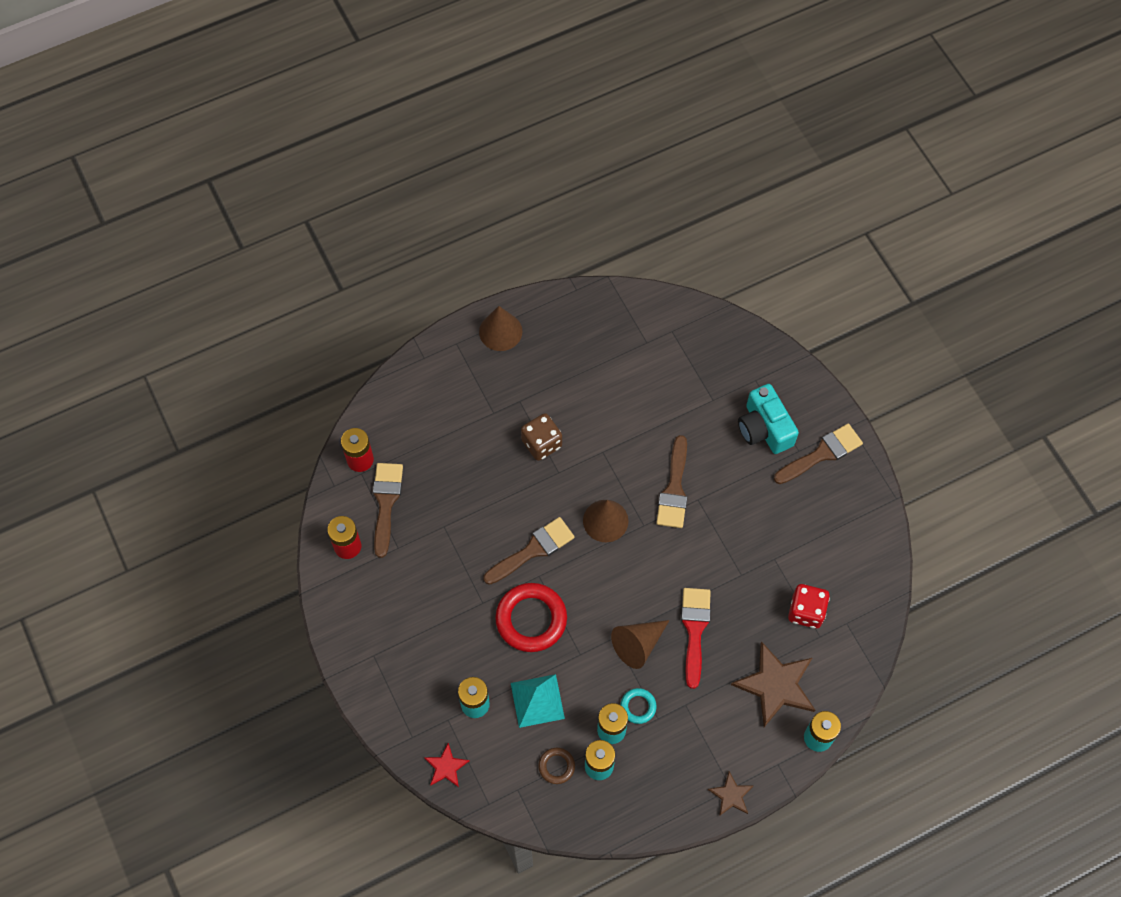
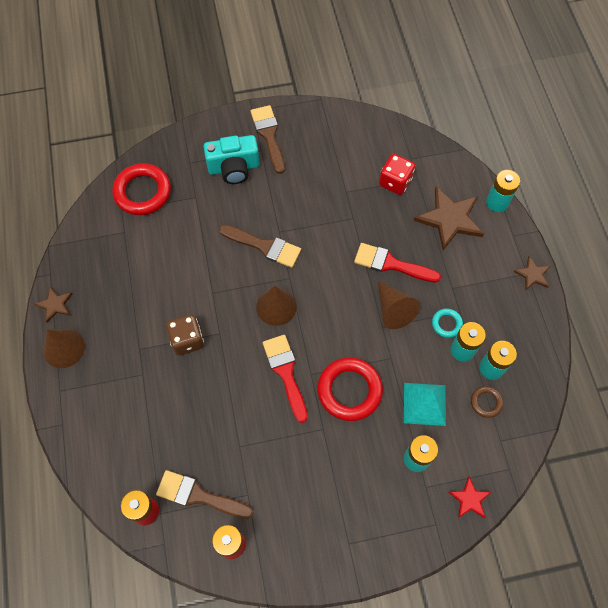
camera: 75 degrees left, 0 degrees up
brown brush [483,517,575,585] -> red brush [263,335,308,423]
none -> brown star [34,287,72,322]
none -> red ring [112,163,171,215]

